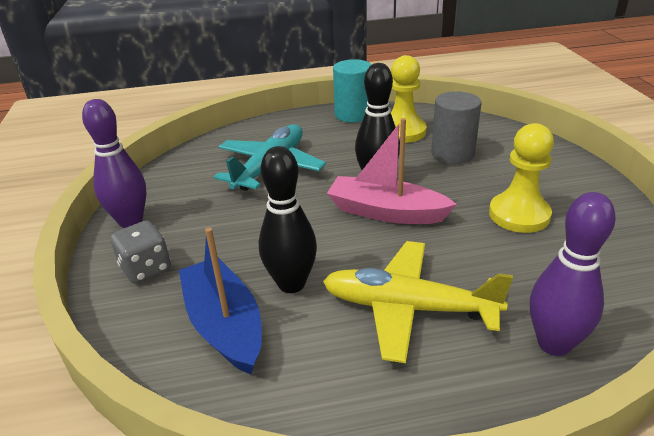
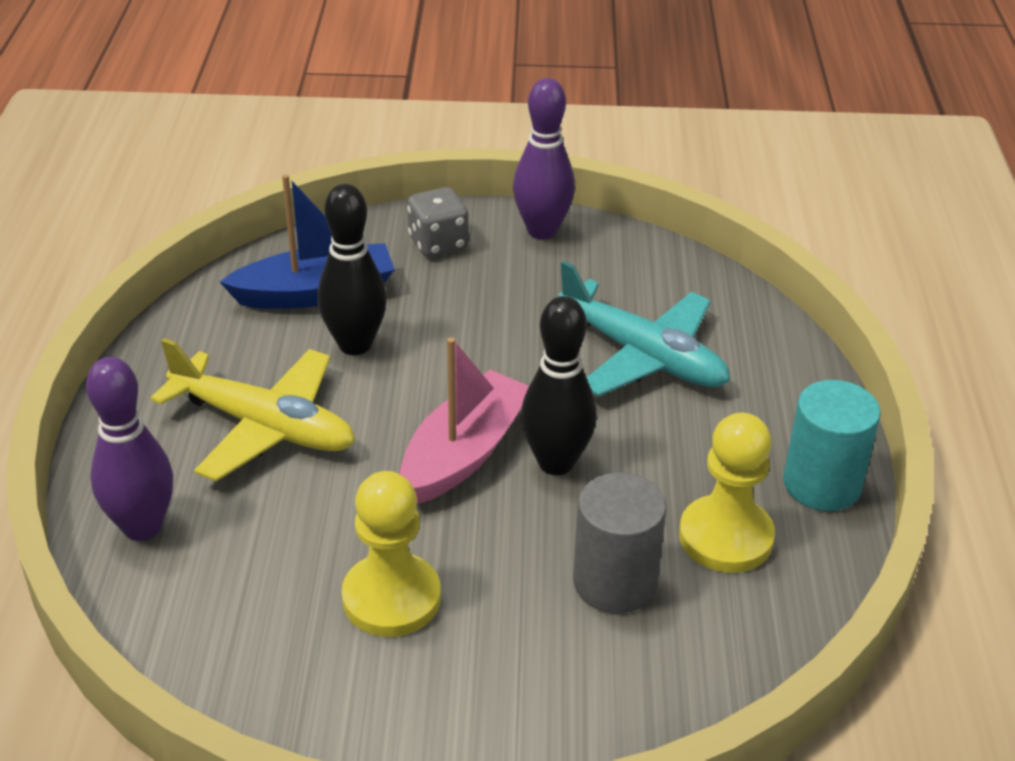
camera: 100 degrees right, 5 degrees up
yellow plane [323,241,513,363] -> yellow plane turned 90 degrees clockwise [151,338,355,481]

